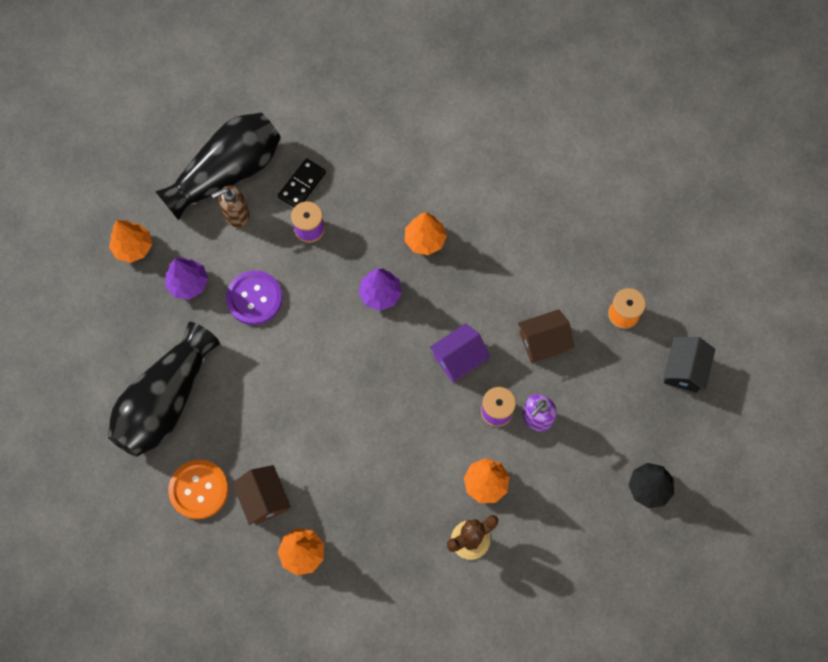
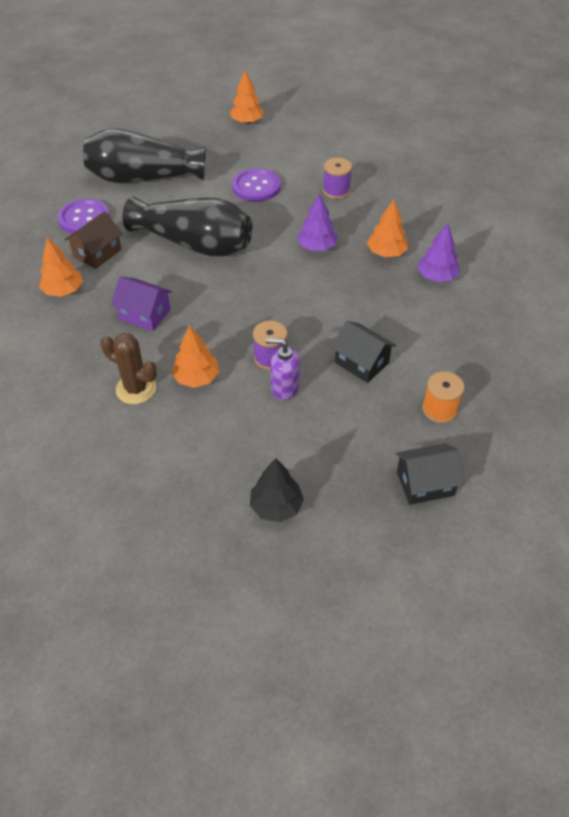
camera: 60 degrees right, 20 degrees down
black vase [155,112,281,220] -> black vase moved to [123,196,252,257]
purple tree [165,257,208,300] -> purple tree moved to [417,223,460,282]
orange button [168,460,228,519] -> purple button [58,198,110,234]
brown soap dispenser [211,186,249,227] -> none
black domino [278,158,326,207] -> none
purple house [430,323,491,382] -> purple house moved to [111,276,172,331]
brown house [518,309,575,363] -> black house [331,321,396,383]

